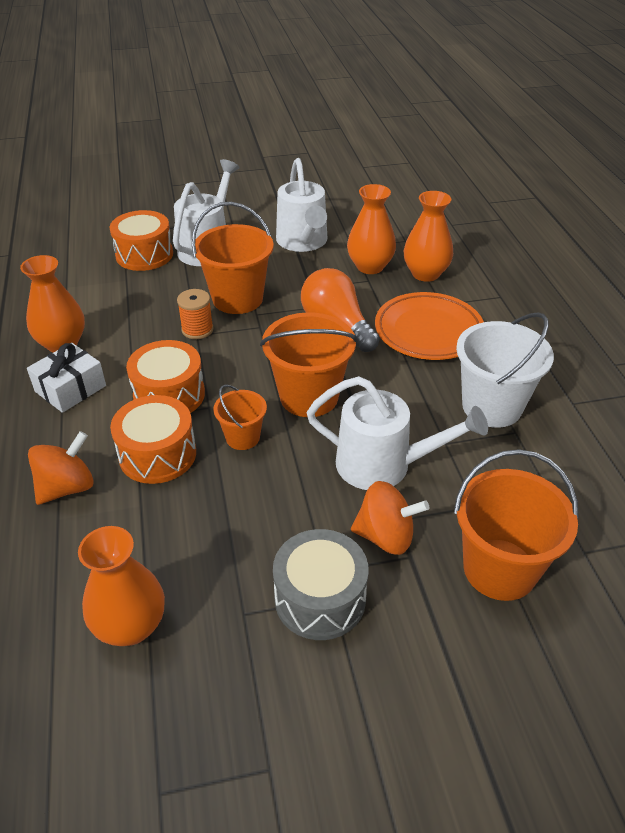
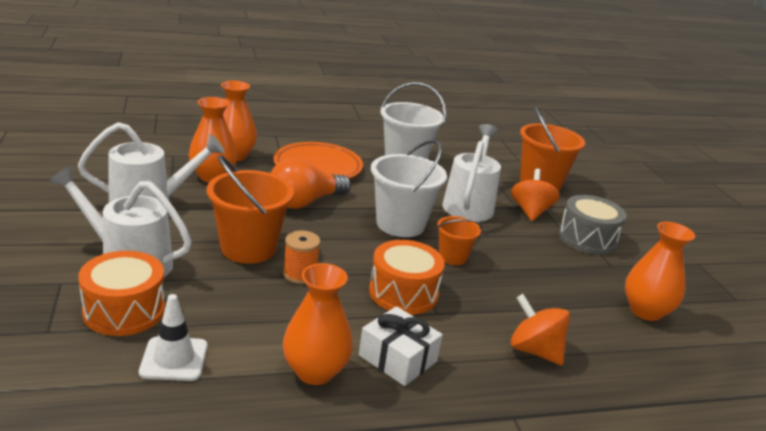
camera: 95 degrees left, 15 degrees down
orange drum [110,395,196,484] -> none
orange bucket [260,312,358,417] -> white bucket [371,140,447,237]
none -> white traffic cone [139,294,208,381]

